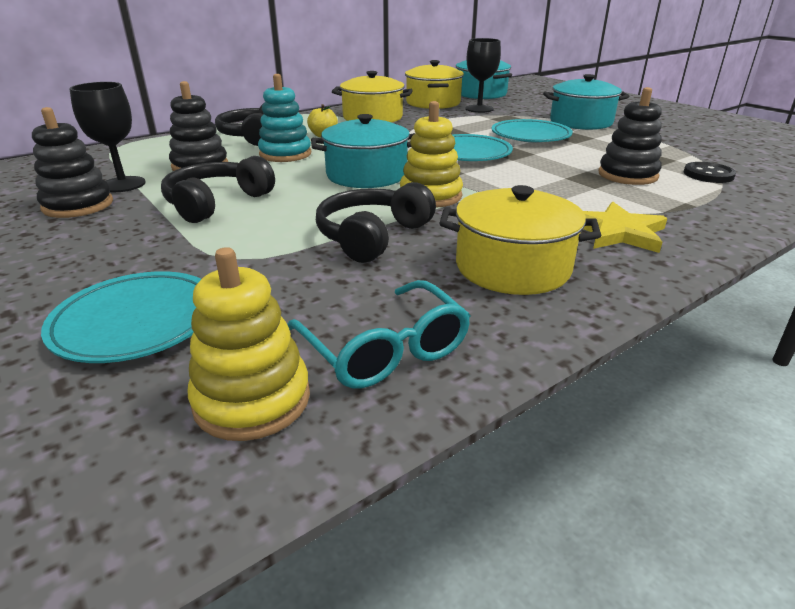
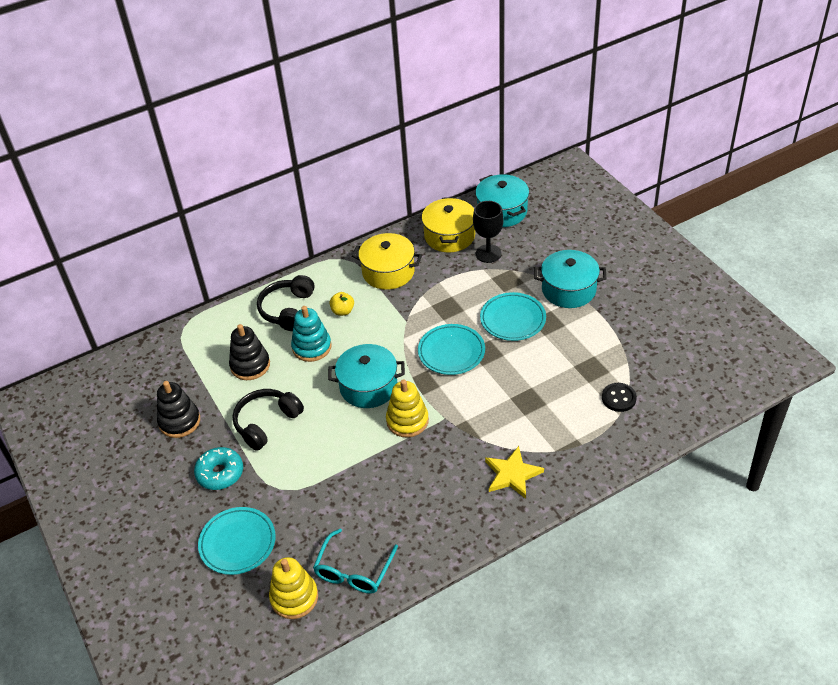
camera: 10 degrees right, 15 degrees up
black goblet [69,82,146,192] -> none
turquoise glasses [287,280,471,389] -> turquoise glasses turned 45 degrees clockwise [313,529,398,594]
black headphones [316,182,436,263] -> none
yellow pot [439,185,601,295] -> none
black stacking toy [598,87,662,185] -> none
none -> turquoise donut [194,447,243,490]

